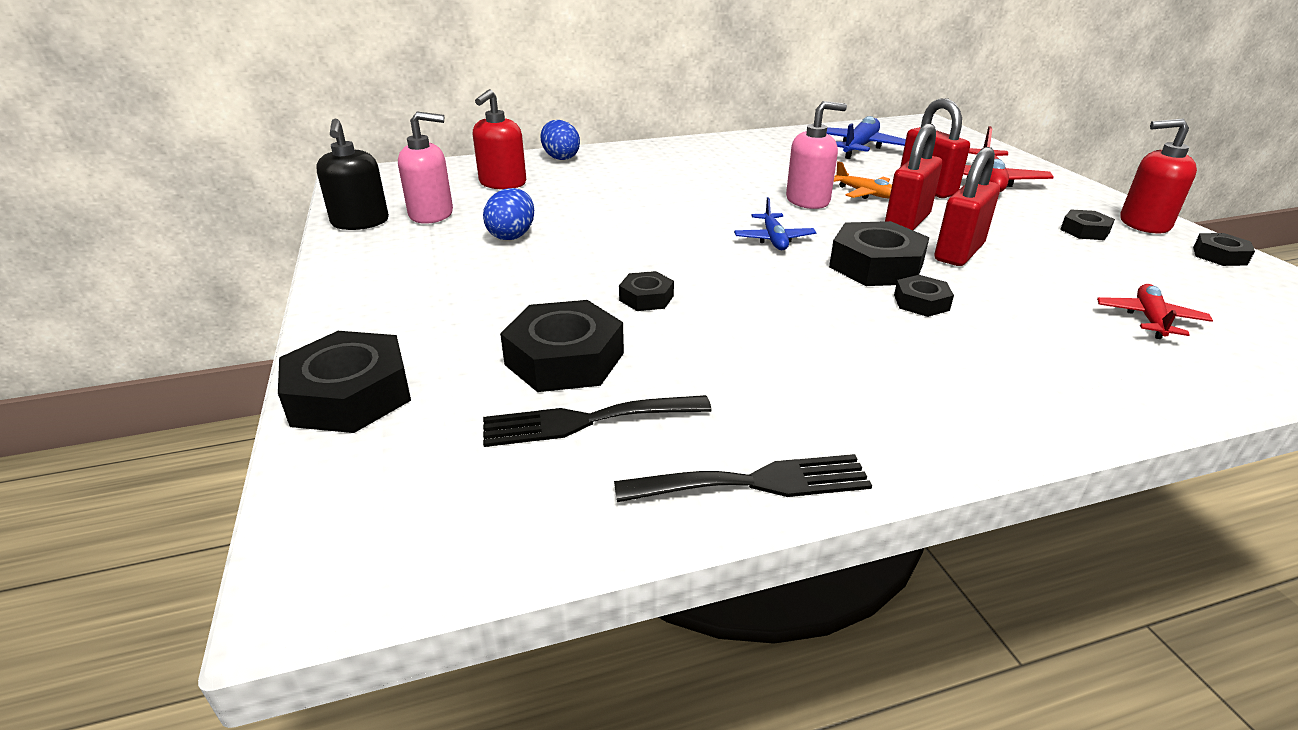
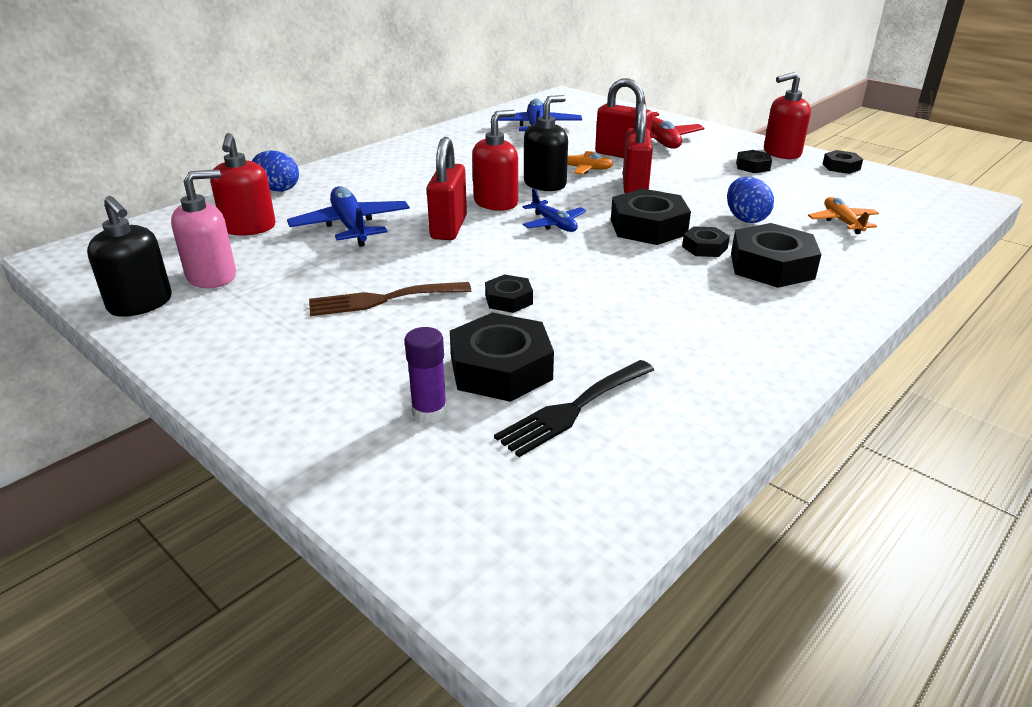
camera: 30 degrees left, 0 degrees up
black nut [278,331,411,433] -> black nut moved to [731,223,821,288]
blue egg [483,188,534,240] -> blue egg moved to [727,177,774,223]
black fork [614,454,872,502] -> none
pink soap dispenser [786,101,847,209] -> black soap dispenser [524,95,568,191]
red padlock [934,147,1000,266] -> red padlock moved to [427,137,467,240]
red plane [1097,284,1213,339] -> orange plane [808,197,879,234]
none -> blue plane [287,186,410,247]
none -> brown fork [309,282,471,316]
none -> purple glue stick [405,327,447,423]
none -> red soap dispenser [472,110,518,211]

